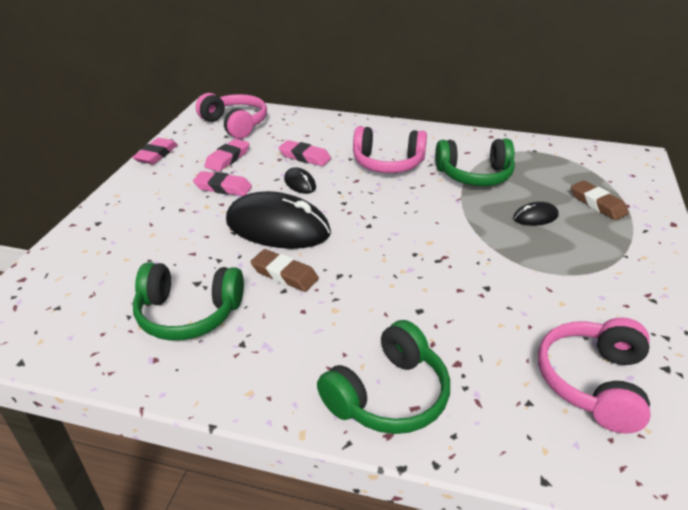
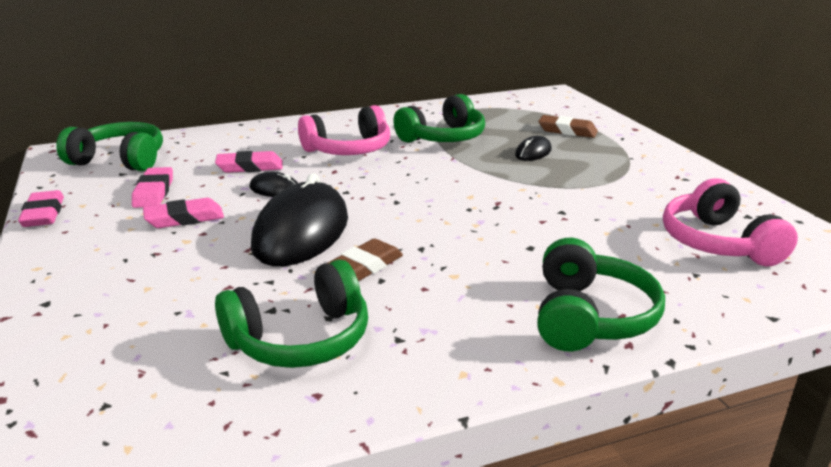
camera: 35 degrees left, 10 degrees down
pink headphones [196,93,267,139] -> green headphones [56,122,163,171]
black mouse [226,191,331,249] -> black mouse turned 60 degrees counterclockwise [251,173,348,266]
brown eraser [251,249,319,292] -> brown eraser turned 45 degrees counterclockwise [326,238,403,281]

